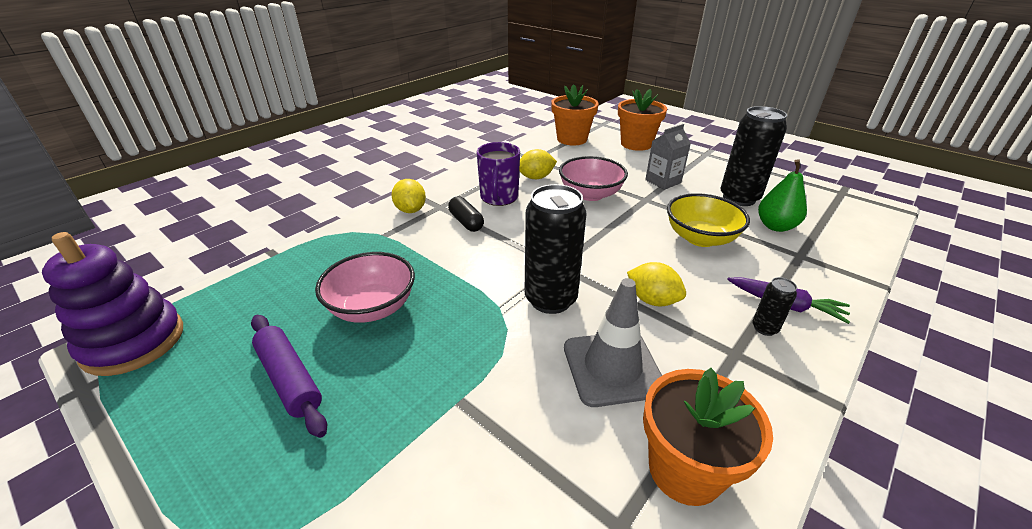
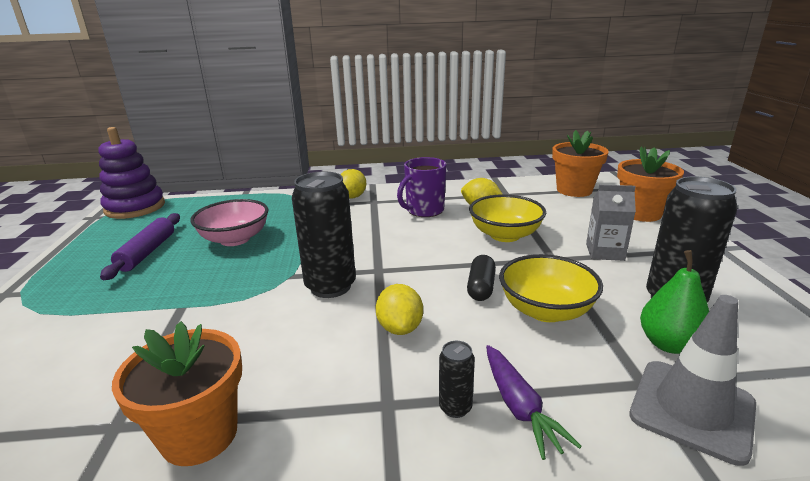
camera: 45 degrees right, 10 degrees down
black capsule [448,196,484,232] -> black capsule moved to [467,255,496,301]
pink bowl [559,156,628,201] -> yellow bowl [469,194,546,242]
grey traffic cone [564,278,662,407] -> grey traffic cone moved to [629,295,756,466]

